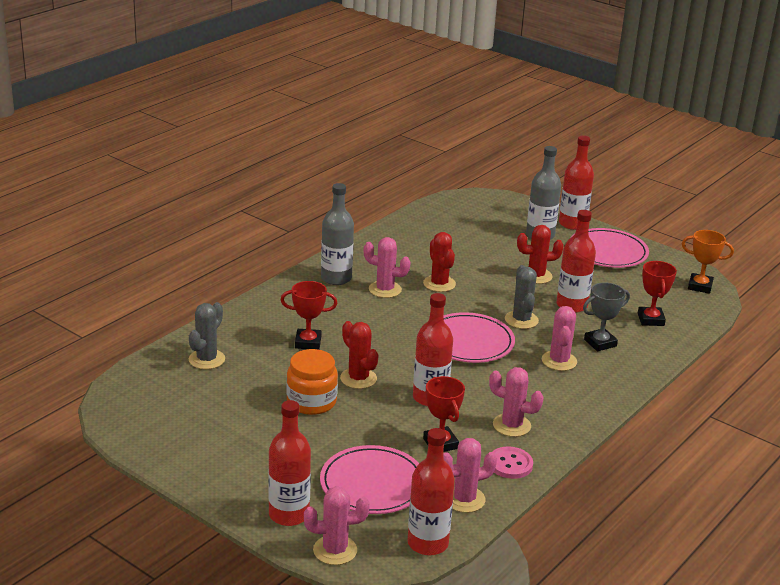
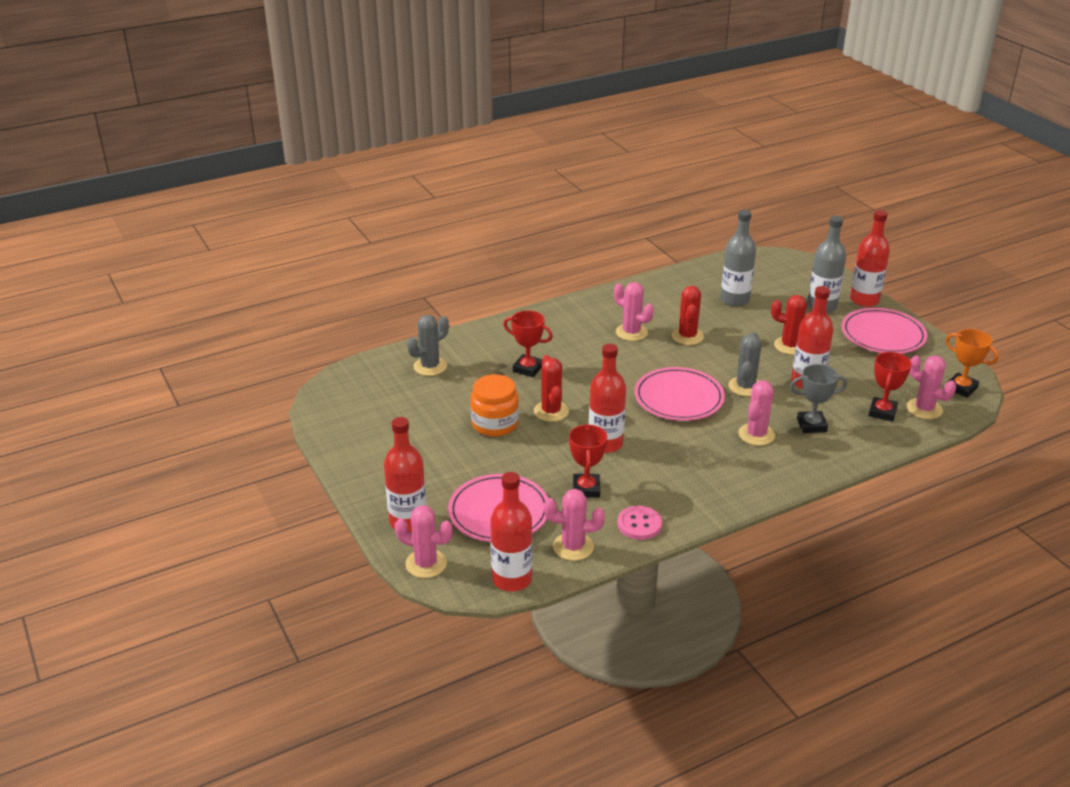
camera: 25 degrees right, 5 degrees up
grey bottle [321,183,354,285] -> grey bottle moved to [721,210,756,306]
pink cactus [489,367,544,437] -> pink cactus moved to [907,356,956,419]

